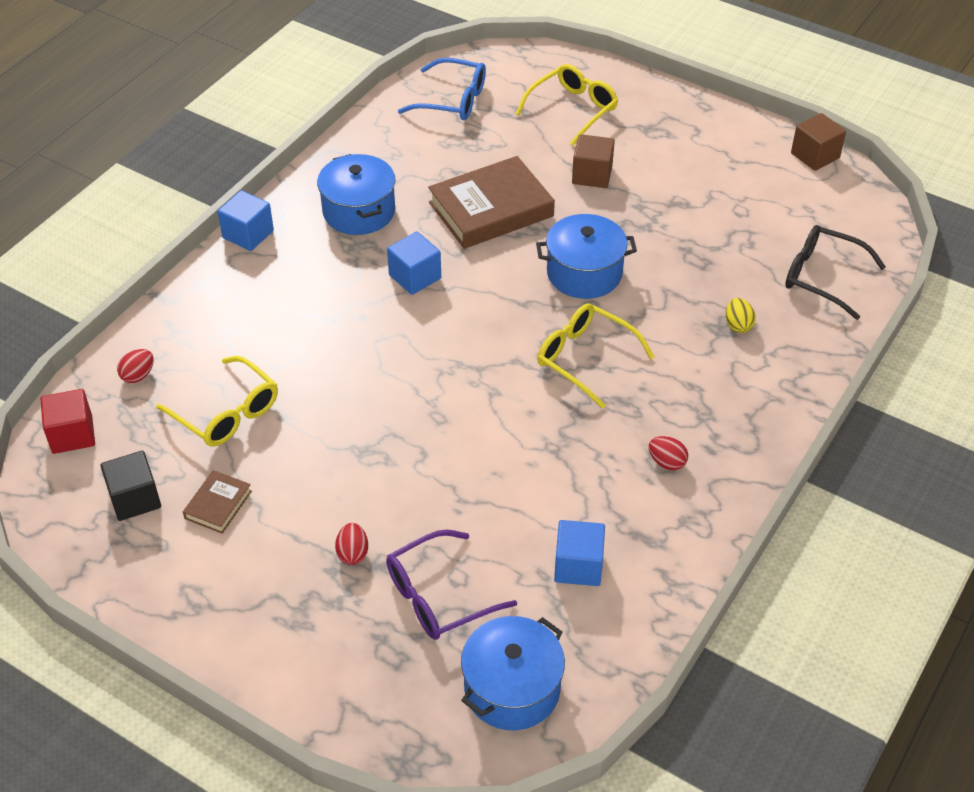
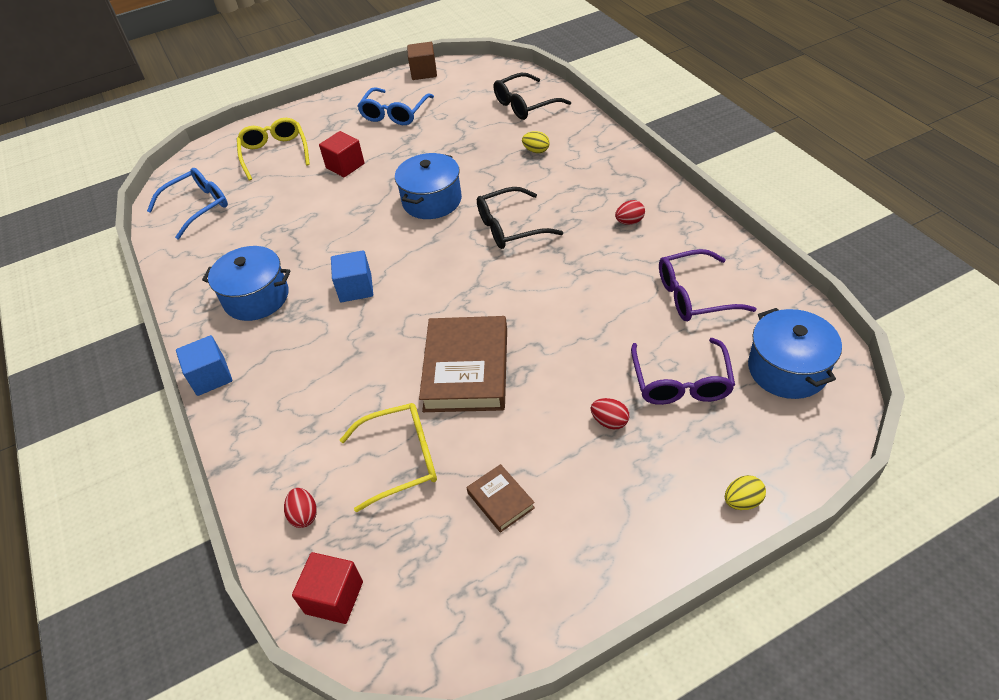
camera: 55 degrees left, 0 degrees up
black cube [100,451,161,521] -> none
brown book [428,156,555,249] -> brown book moved to [419,316,507,412]
yellow glasses [537,303,655,409] -> black glasses [477,187,563,249]
blue cube [554,520,605,586] -> purple glasses [659,249,756,321]
brown cube [572,134,615,188] -> red cube [319,131,365,177]
none -> blue glasses [357,87,434,125]
none -> yellow egg [725,475,766,510]

